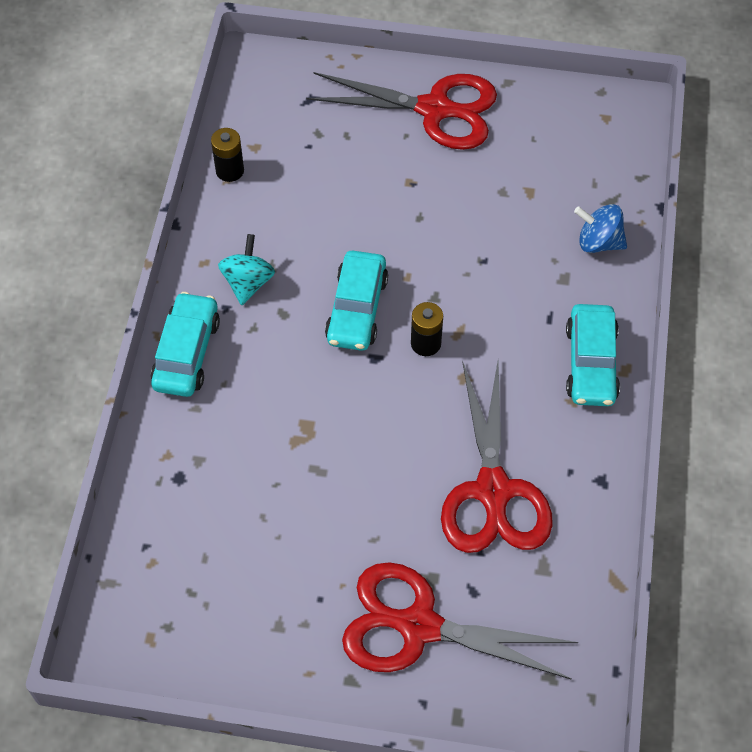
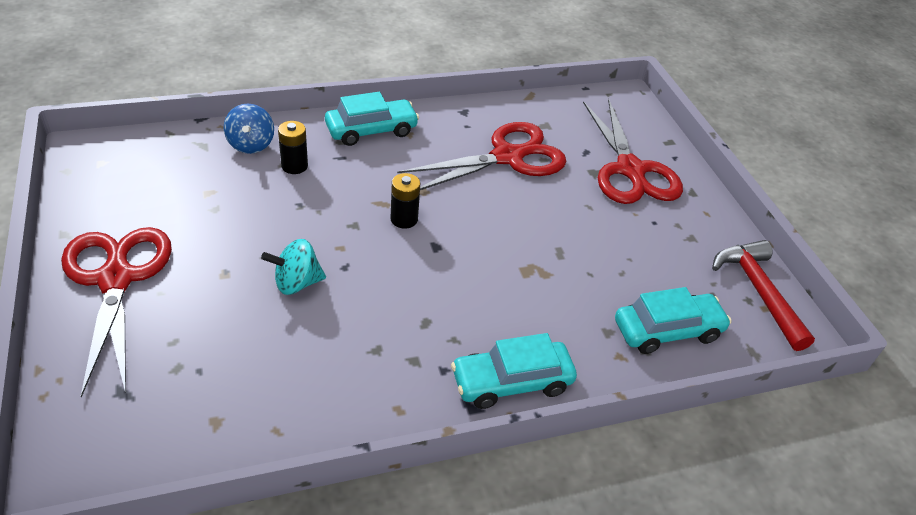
camera: 120 degrees left, 15 degrees down
black battery [211,128,244,182] -> black battery moved to [278,121,308,174]
turquoise spinning top [218,234,275,305] -> turquoise spinning top moved to [261,239,326,295]
turquoise car [325,250,388,351] -> turquoise car moved to [615,287,731,354]
none -> red hammer [712,240,815,351]

